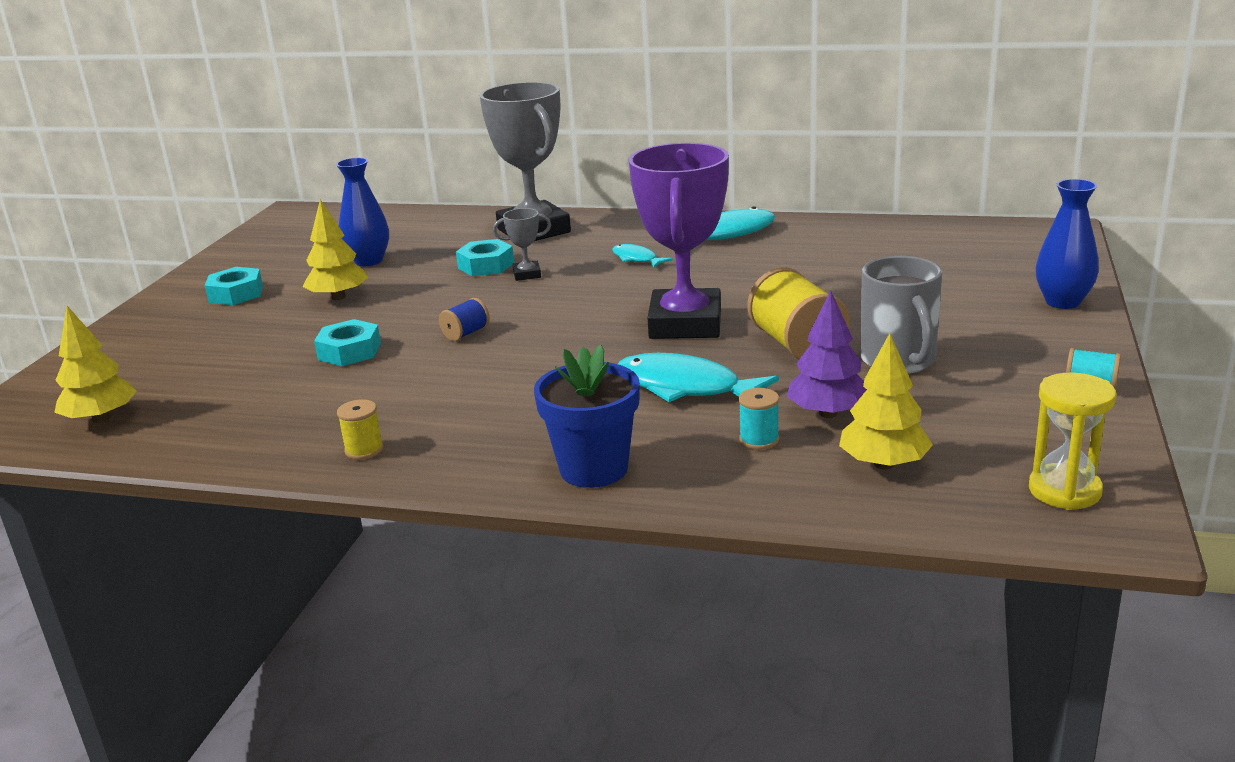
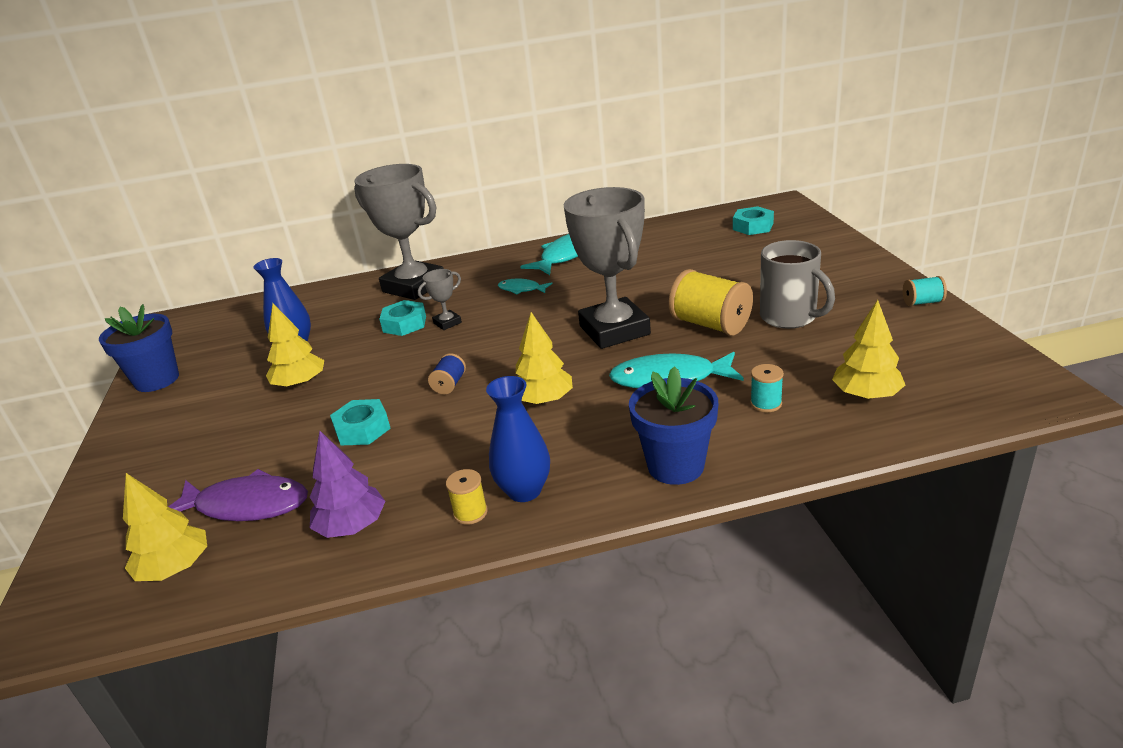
camera: 25 degrees left, 5 degrees up
turquoise nut [205,267,263,305] -> turquoise nut moved to [733,206,774,235]
purple trophy [629,143,729,339] -> grey trophy [564,187,651,349]
purple tree [787,290,867,418] -> purple tree moved to [310,431,385,538]
yellow hourglass [1029,373,1116,510] -> none
blue vase [1036,179,1099,309] -> blue vase moved to [486,376,550,502]
none -> blue flower pot [99,304,179,392]
none -> purple fish [168,469,308,521]
none -> yellow tree [516,312,573,405]

